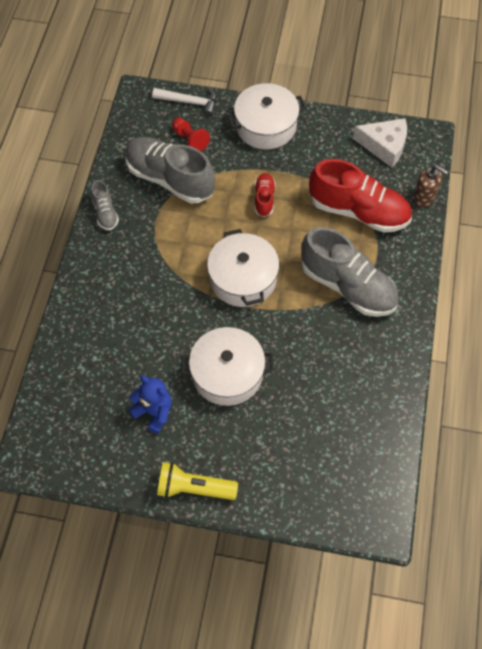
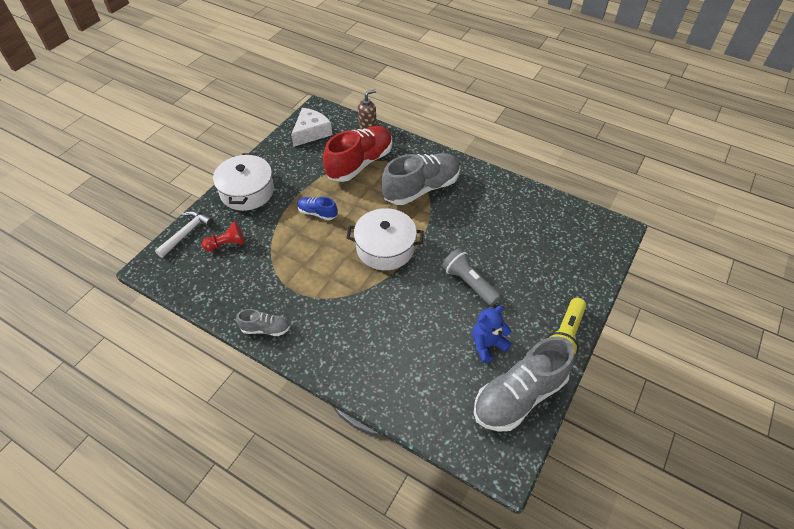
camera: 70 degrees left, 10 degrees down
grey shoe [125,137,215,203] -> grey shoe moved to [474,336,575,432]
white pot [181,327,274,406] -> grey flashlight [442,248,501,306]
red shoe [254,173,276,217] -> blue shoe [297,197,337,220]

